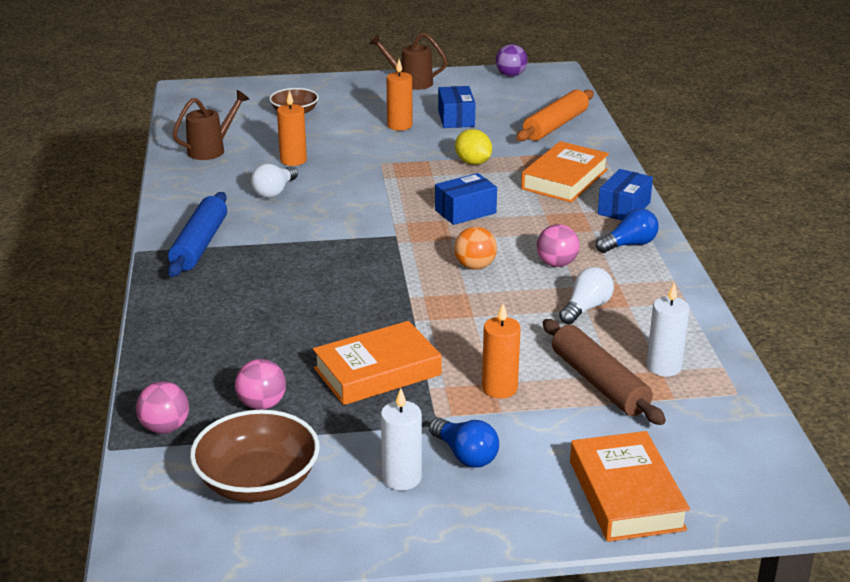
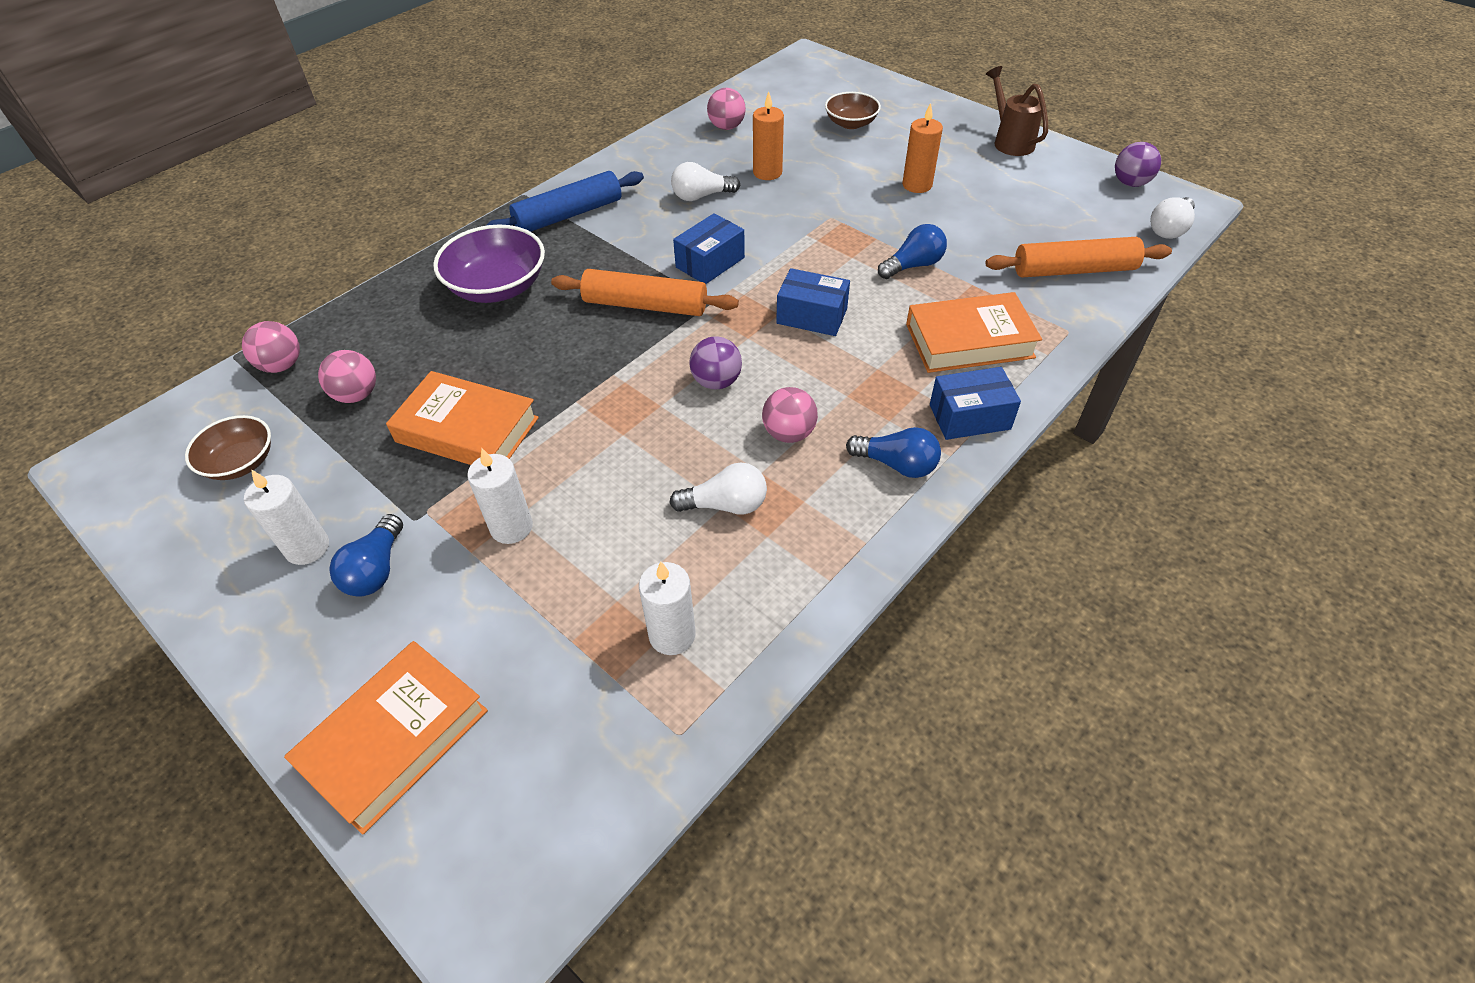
camera: 50 degrees right, 20 degrees up
brown watering can [172,90,249,160] -> pink ball [707,88,746,130]
brown bowl [190,410,320,502] -> brown bowl [185,415,271,480], size x0.62
blue box [438,86,475,128] -> blue box moved to [673,213,745,284]
orange ball [454,227,497,270] -> purple ball [689,336,742,389]
yellow lemon [455,129,492,165] -> blue light bulb [878,224,947,279]
orange candle [482,304,521,398] -> white candle [467,448,533,544]
brown rolling pin [543,319,666,425] -> none
none -> purple bowl [433,225,545,303]
none -> orange rolling pin [551,269,739,316]
none -> white light bulb [1150,197,1195,239]

